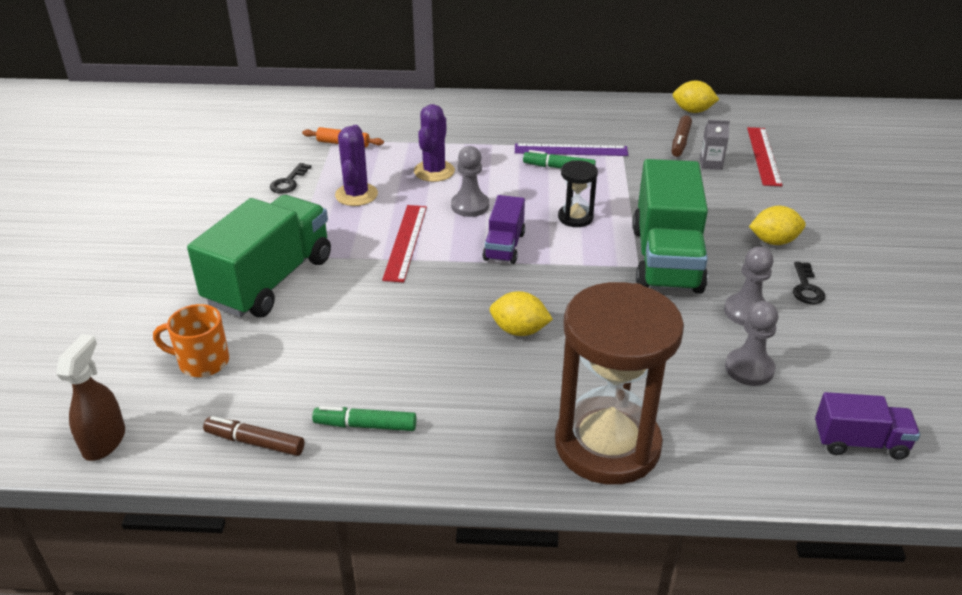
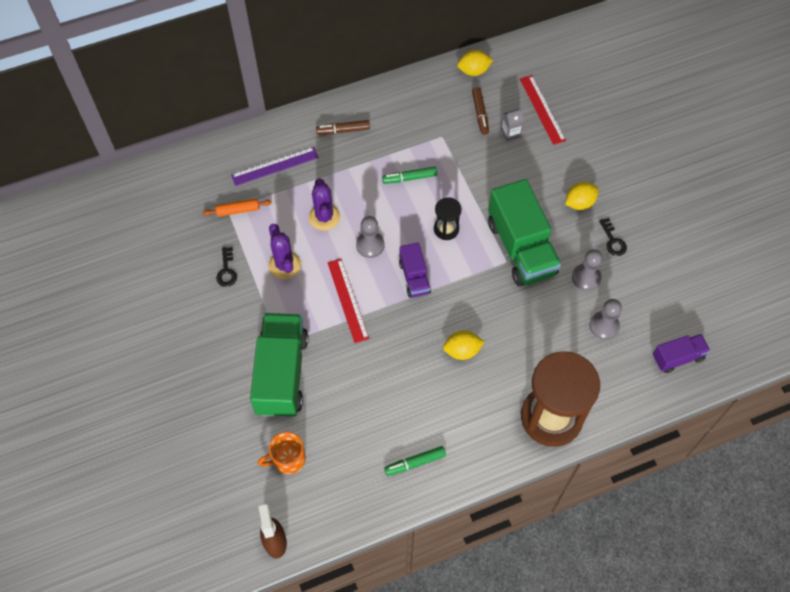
camera: 25 degrees left, 25 degrees up
brown marker [203,416,305,456] -> brown marker moved to [316,120,370,135]
purple ruler [515,143,628,156] -> purple ruler moved to [231,147,319,186]

